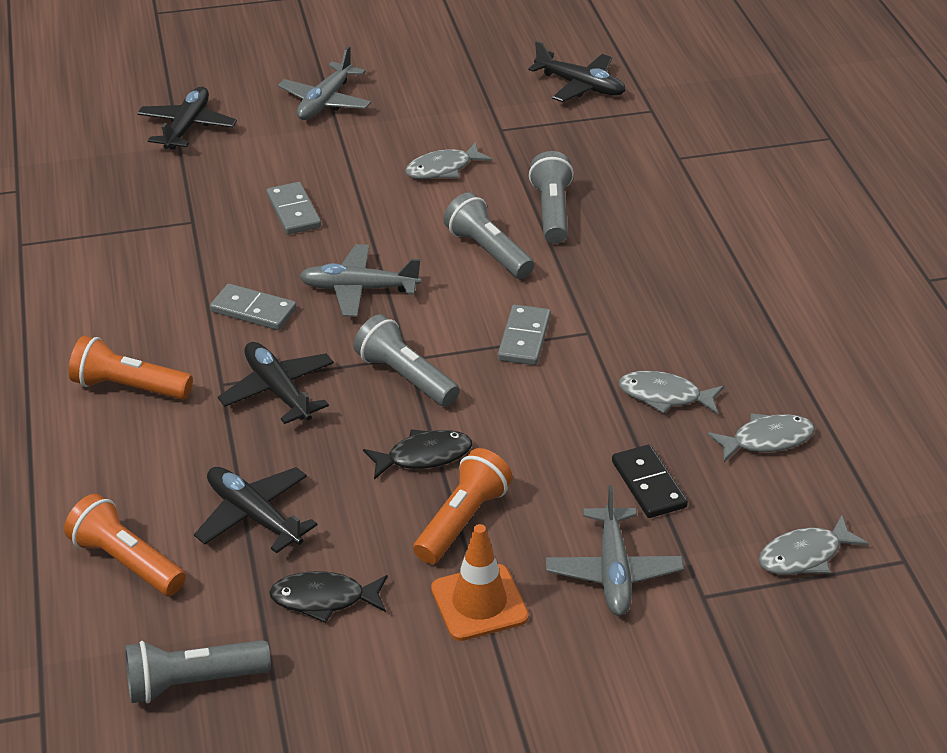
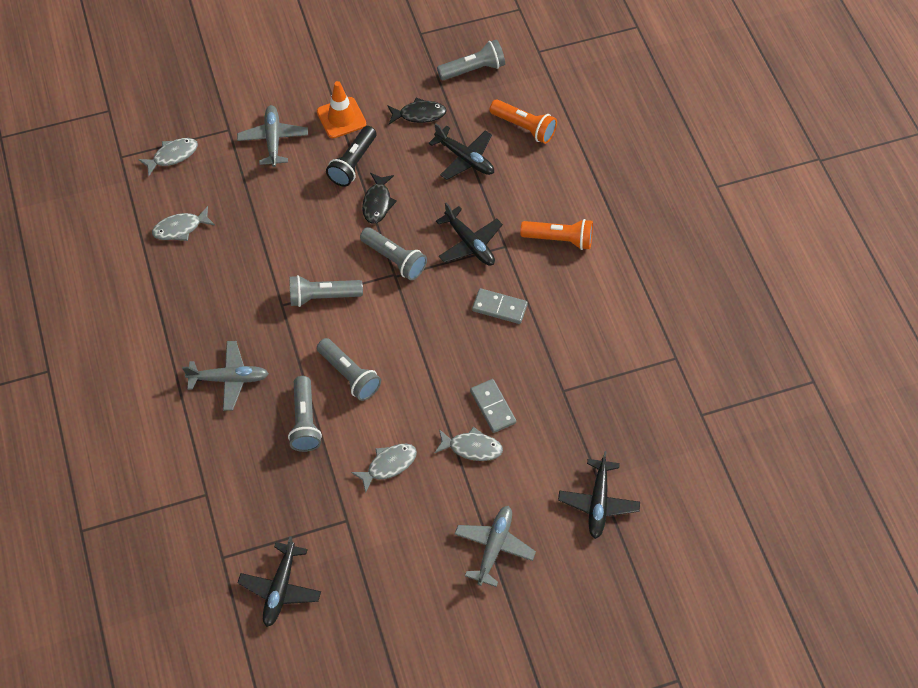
camera: 175 degrees right, 20 degrees up
grey plane [299,244,421,317] -> grey plane moved to [182,341,269,411]
black fish [363,429,472,480] -> black fish turned 60 degrees counterclockwise [362,173,397,224]
orange flashlight [413,448,513,564] -> black flashlight [326,126,376,187]
grey domino [498,305,551,365] -> grey flashlight [289,275,363,307]
black plane [528,41,626,102] -> black plane turned 105 degrees counterclockwise [238,536,321,627]
black domino [612,445,688,518] -> none
grey fish [619,371,724,415] -> grey fish moved to [435,427,503,461]

